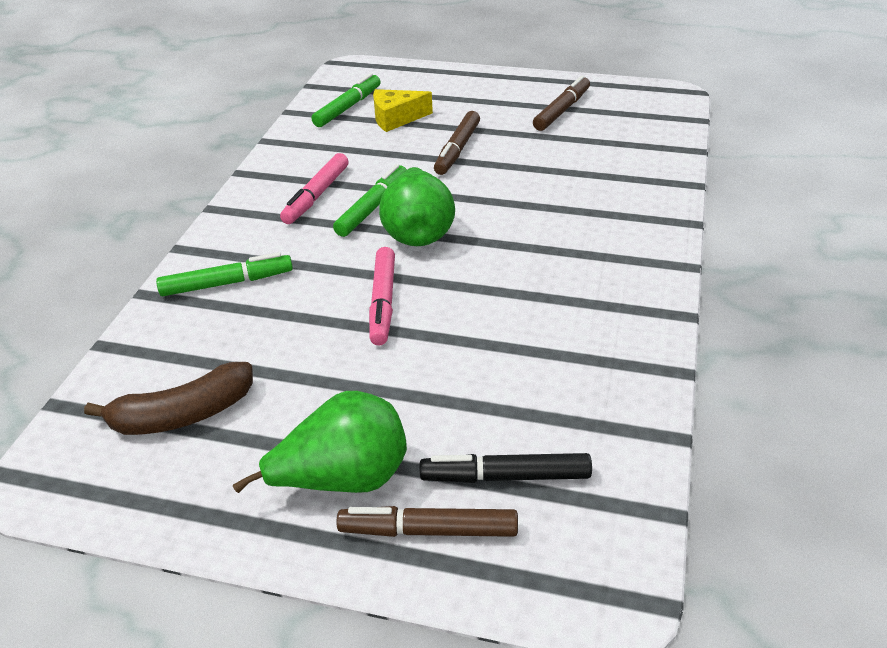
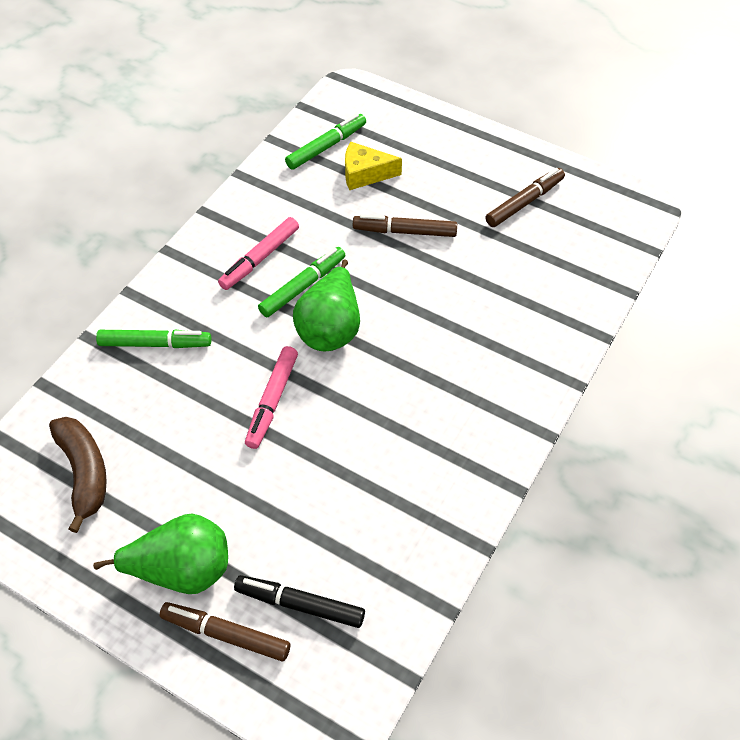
camera: 15 degrees right, 15 degrees up
brown banana [84,362,253,435] -> brown banana turned 105 degrees counterclockwise [49,417,107,533]
brown marker [434,111,480,175] -> brown marker turned 60 degrees clockwise [353,214,457,237]

